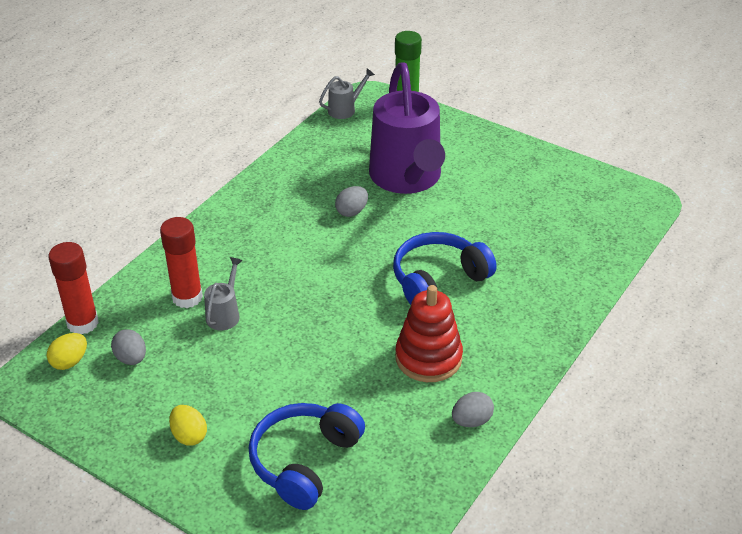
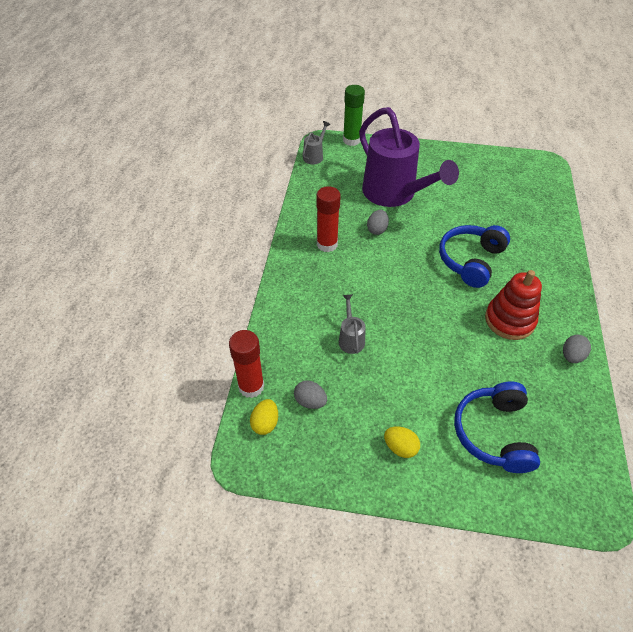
camera: 25 degrees left, 10 degrees up
red glue stick [160,217,203,308] -> red glue stick moved to [316,186,341,252]

